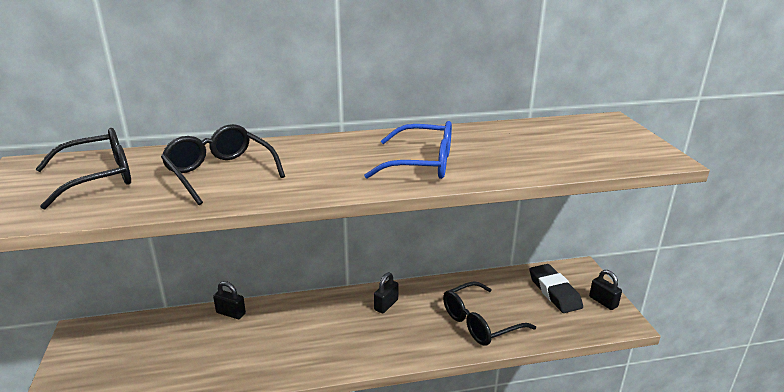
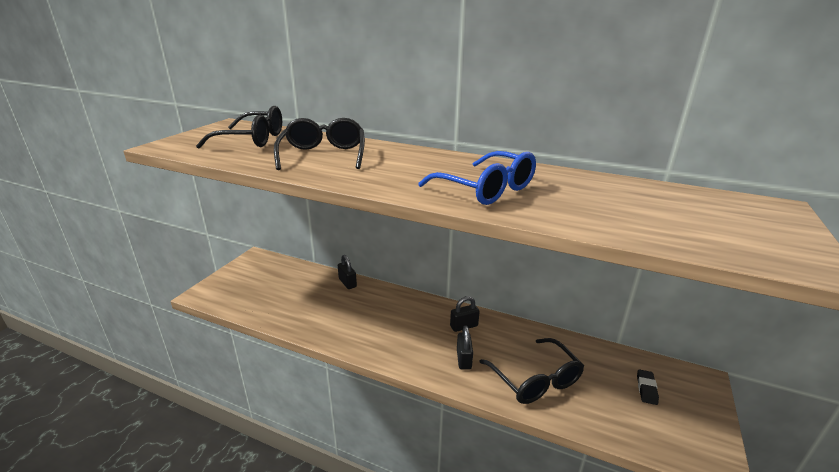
camera: 35 degrees right, 0 degrees up
black glasses [443,281,536,346] -> black glasses turned 120 degrees counterclockwise [479,338,584,404]
black eraser [530,264,583,313] -> black eraser [637,369,659,405], size x0.52
black padlock [589,270,622,310] -> black padlock moved to [457,325,473,370]

